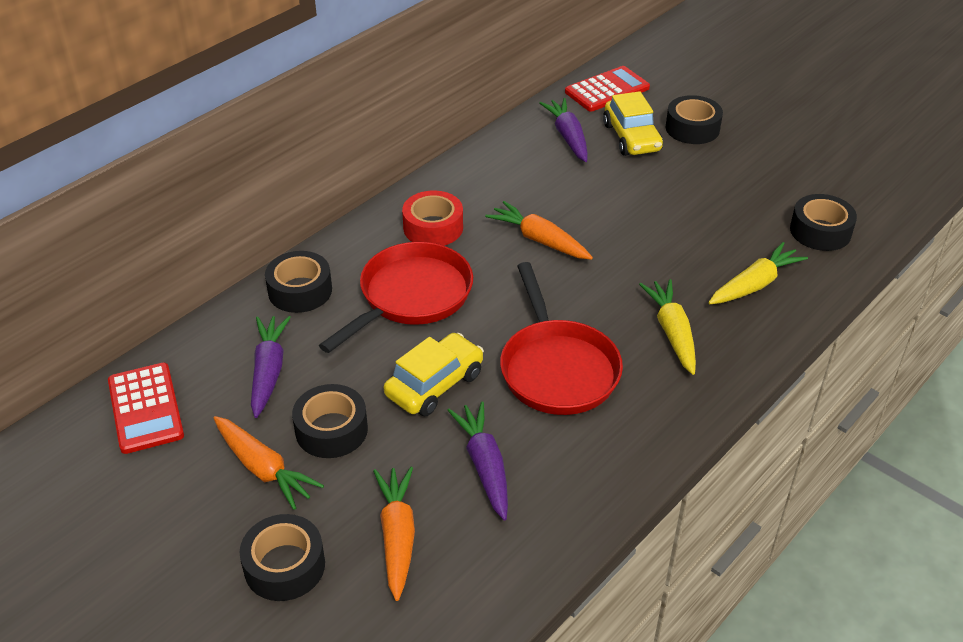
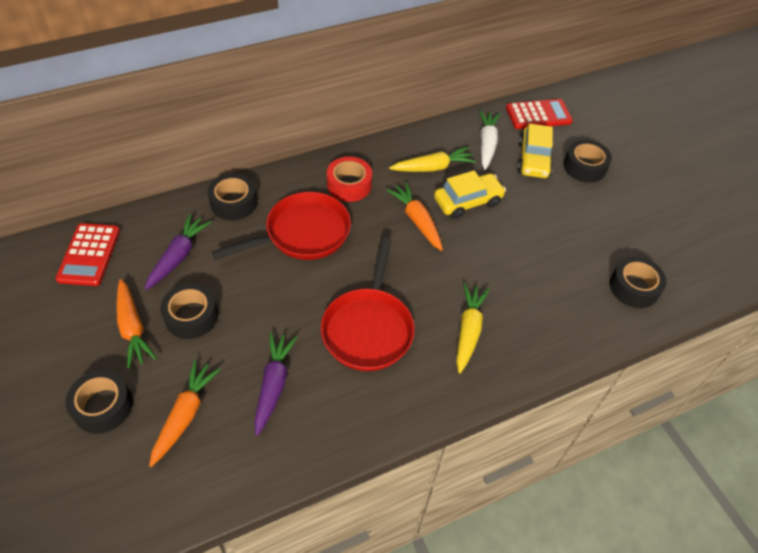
camera: 20 degrees right, 10 degrees up
yellow car [384,333,484,416] -> yellow car moved to [434,170,506,219]
purple carrot [539,98,588,162] -> white carrot [479,110,500,170]
yellow carrot [708,242,808,304] -> yellow carrot moved to [389,147,476,172]

